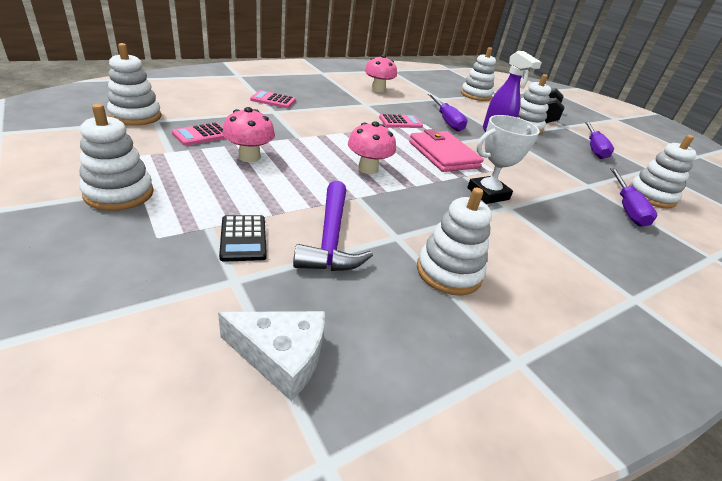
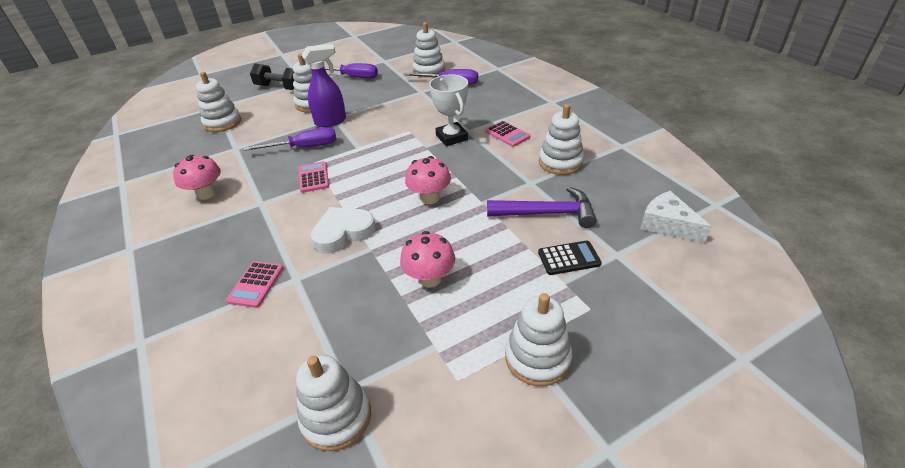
camera: 80 degrees left, 5 degrees up
pink calculator [172,122,225,146] -> pink calculator moved to [486,121,530,147]
white cheese [218,311,325,401] -> white cheese turned 60 degrees counterclockwise [640,191,712,243]
pink wallet [409,129,484,172] -> none
none -> white heart [311,207,376,253]

